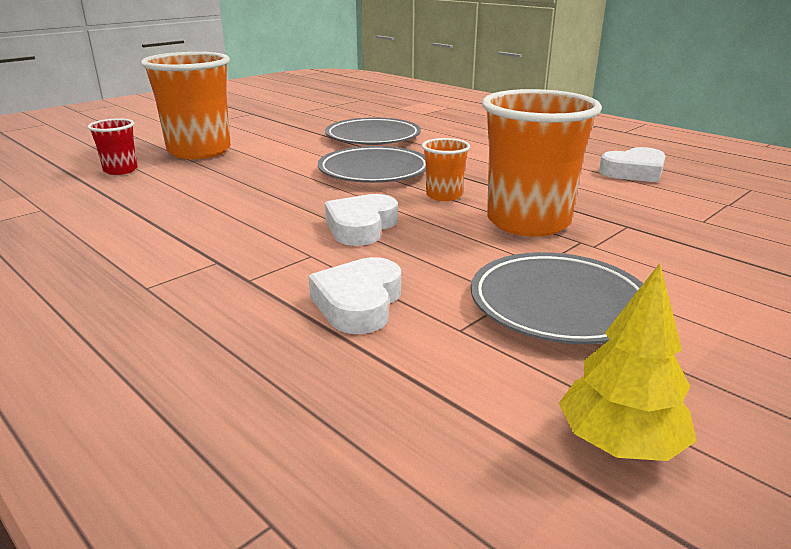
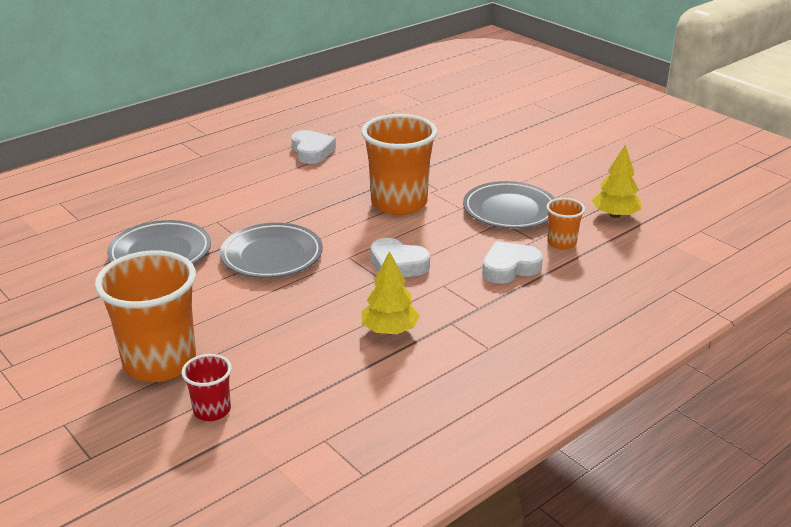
camera: 85 degrees left, 5 degrees up
white heart [309,257,401,334] -> white heart turned 135 degrees clockwise [482,241,543,284]
orange cup [422,138,470,201] -> orange cup moved to [546,198,585,250]
none -> yellow tree [361,251,420,334]

